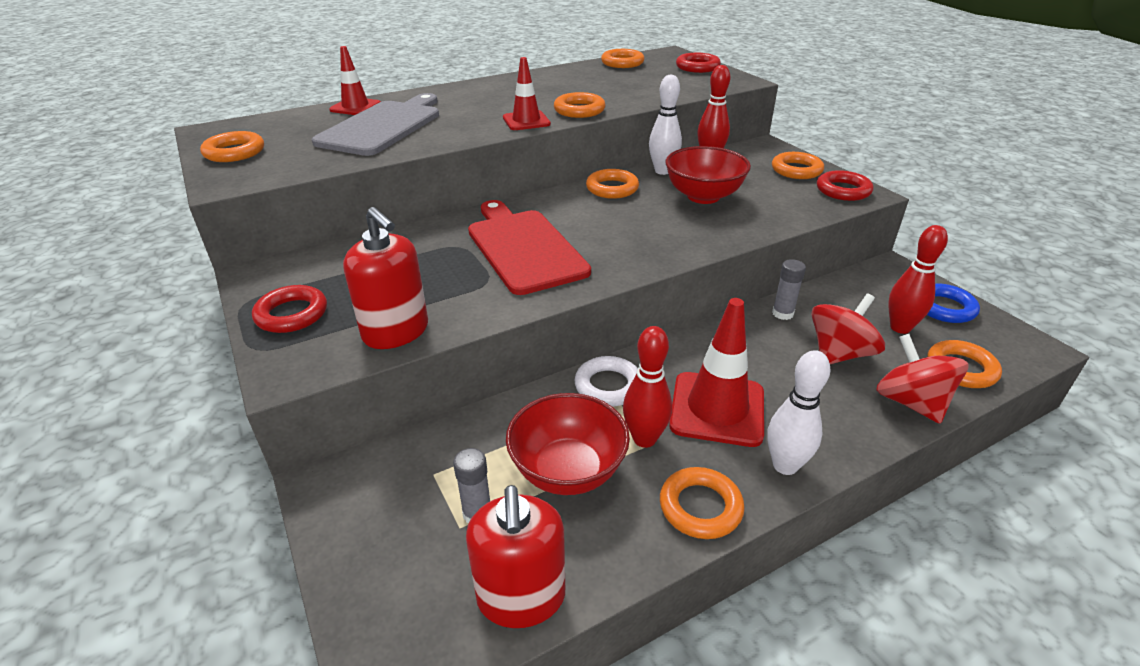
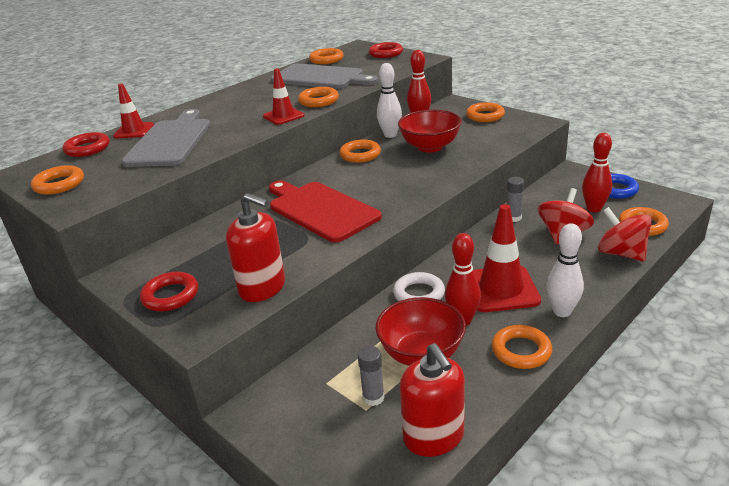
camera: 15 degrees left, 5 degrees down
red ring [817,170,873,201] -> red ring moved to [62,132,110,157]
none -> grey cutting board [271,64,378,89]

